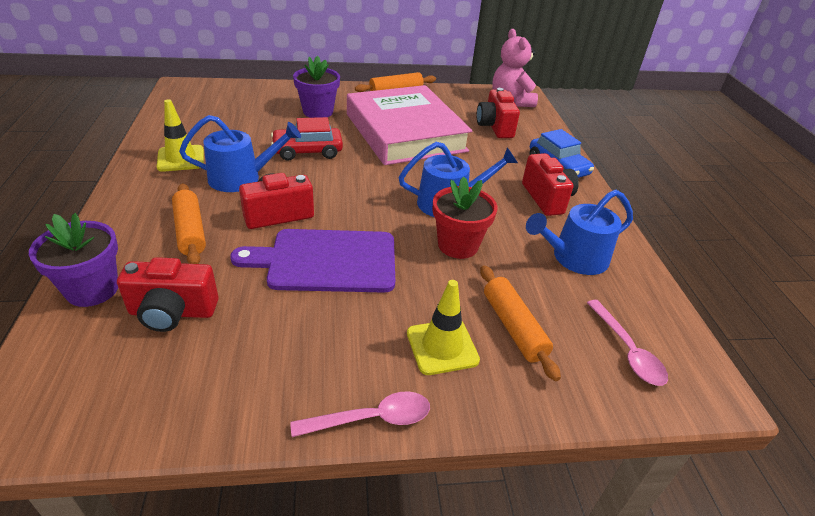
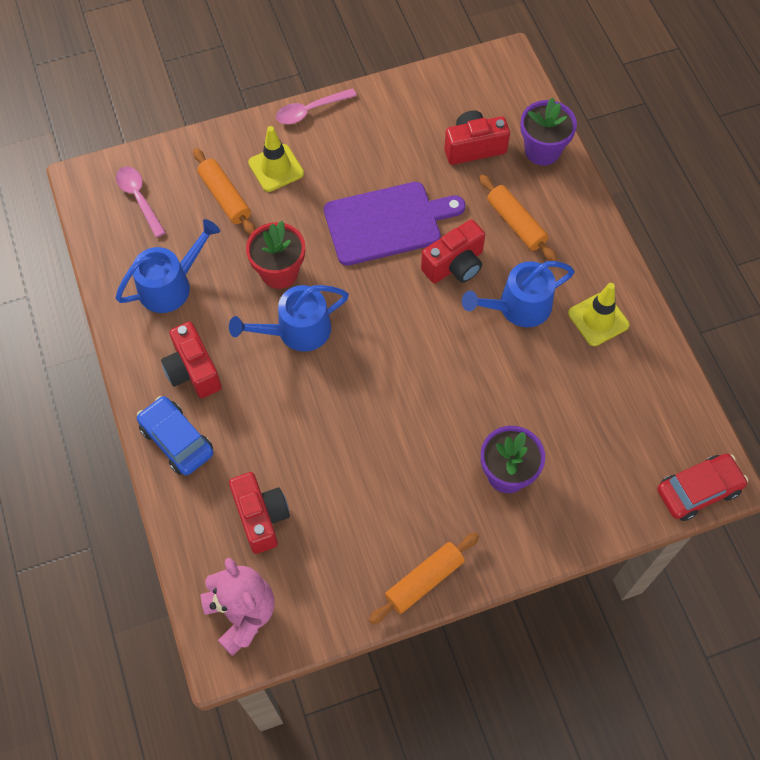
camera: 170 degrees right, 25 degrees up
red car [271,117,343,161] -> red car moved to [657,454,748,521]
pink book [347,85,472,165] -> none

